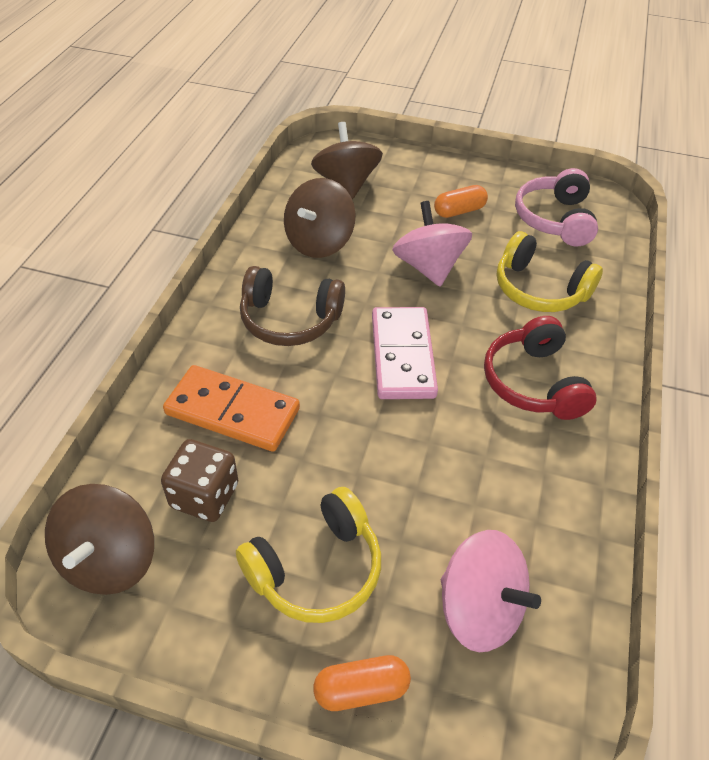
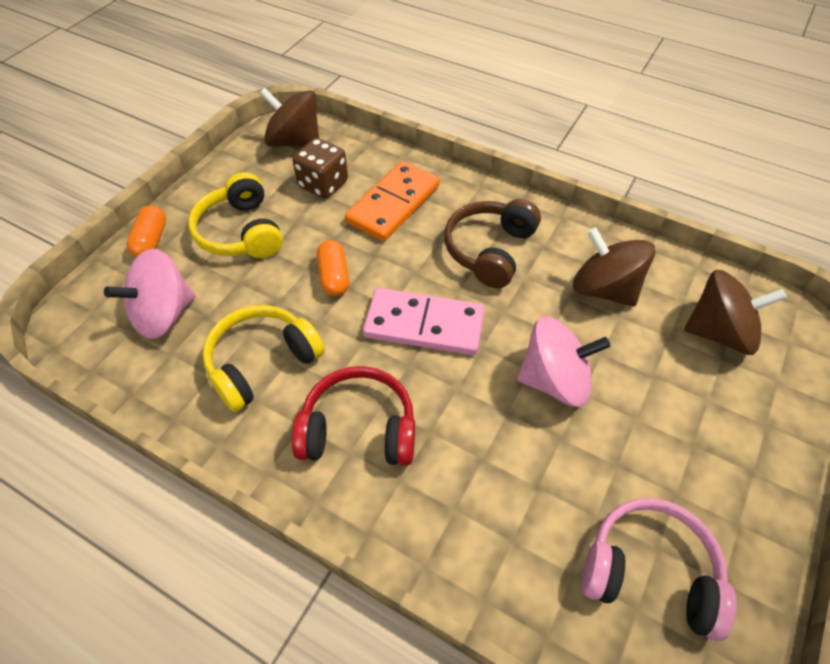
camera: 105 degrees right, 5 degrees up
orange capsule [434,185,488,218] -> orange capsule moved to [317,240,349,296]
yellow headphones [497,231,603,312] -> yellow headphones moved to [203,305,325,412]

